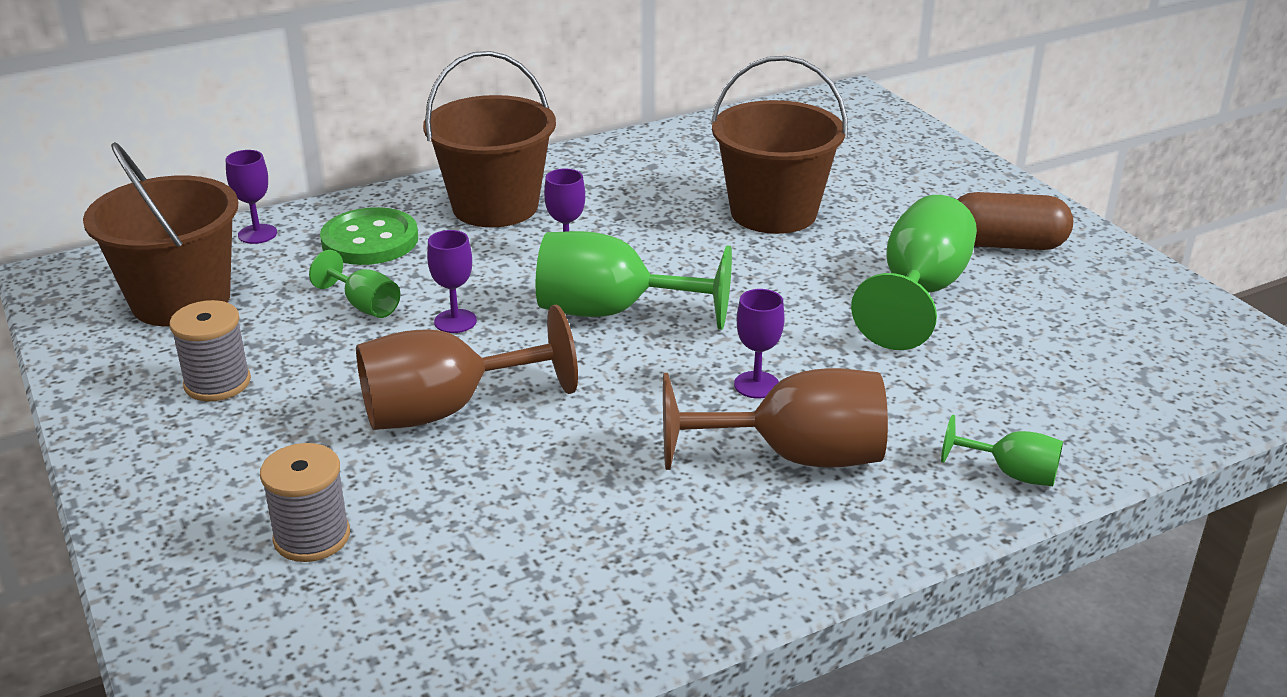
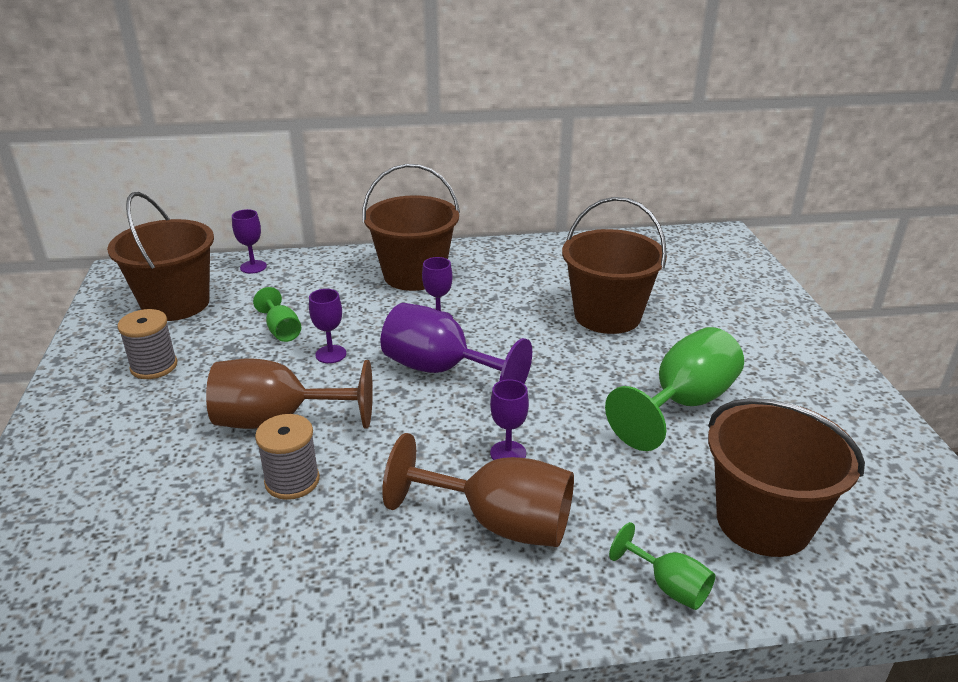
camera: 20 degrees right, 0 degrees up
grey spool [260,443,350,562] -> grey spool moved to [255,414,320,500]
green button [320,207,418,265] -> none
green goblet [536,231,732,330] -> purple goblet [380,303,532,384]
brown capsule [957,192,1073,250] -> none
none -> brown bucket [708,398,865,557]

